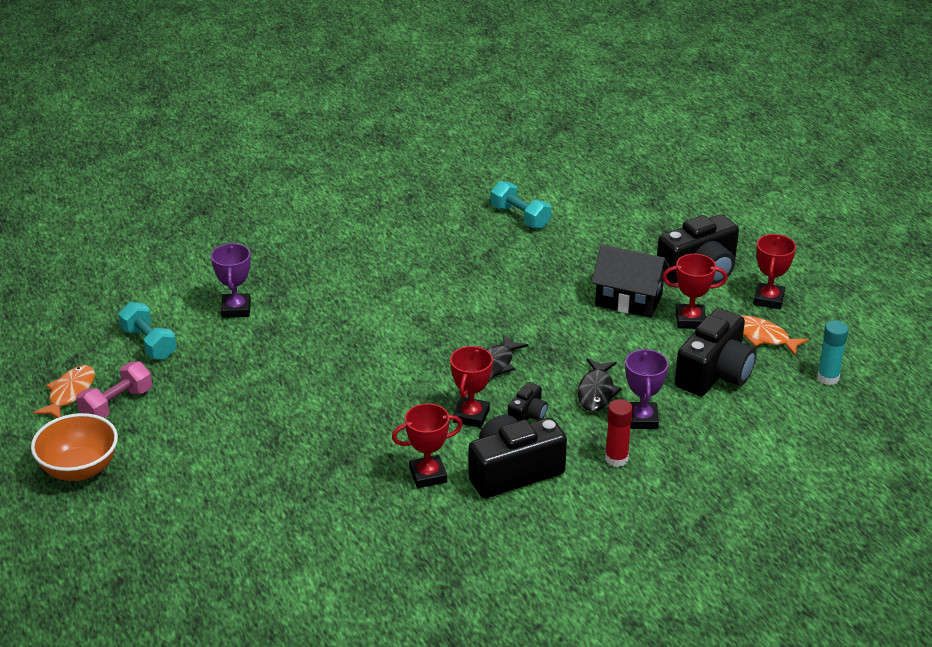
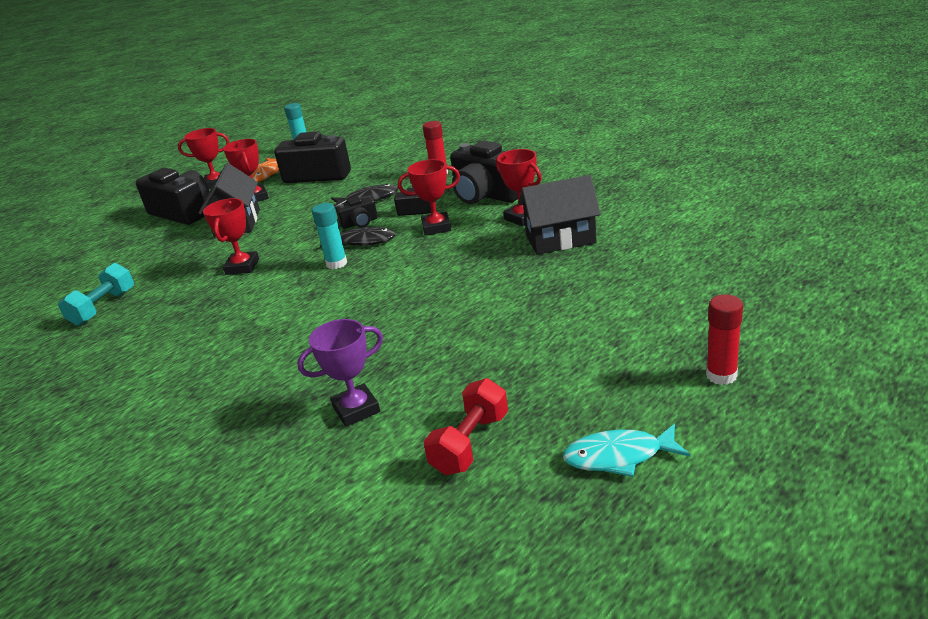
camera: 110 degrees left, 5 degrees down
orange bowl [31,413,118,481] -> red glue stick [706,294,743,385]
orange fish [33,365,95,418] -> turquoise fish [563,424,690,477]
pink dumbbell [76,361,152,418] -> none
turquoise dumbbell [118,302,177,360] -> red dumbbell [424,378,508,475]
purple trophy [625,348,668,429] -> none
none -> red trophy [203,198,259,275]
none -> turquoise glue stick [312,203,347,269]
none -> black camera [336,197,378,229]
none -> black house [518,175,601,255]

